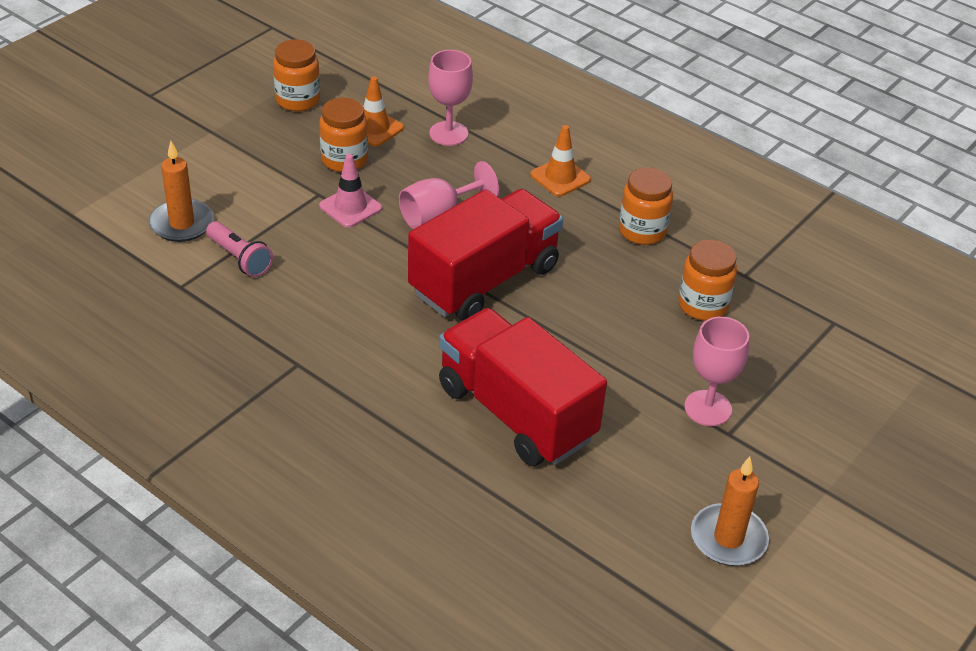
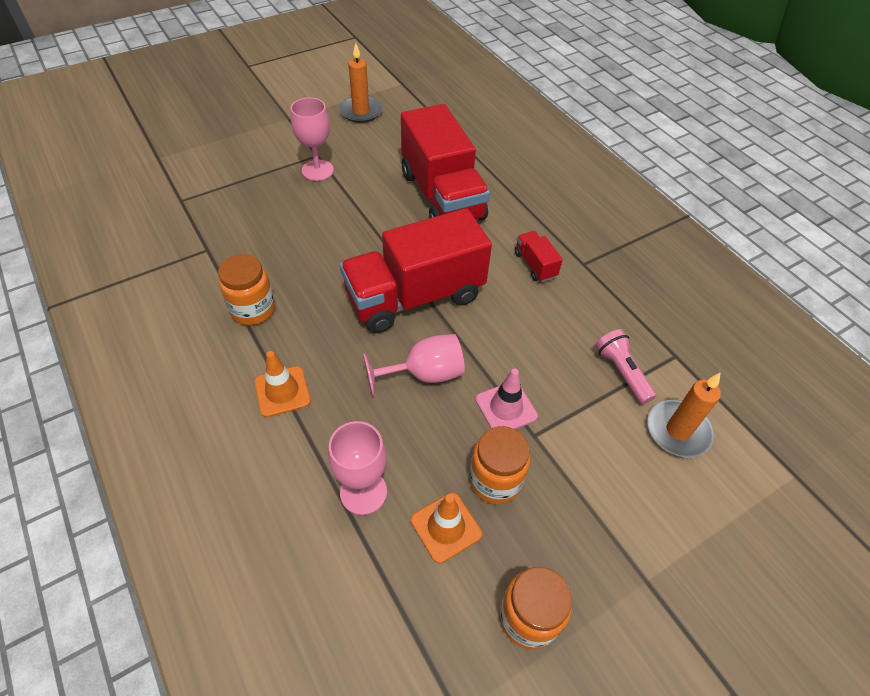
camera: 160 degrees left, 10 degrees up
orange jar [678,240,737,321] -> none
none -> red truck [515,231,563,282]

